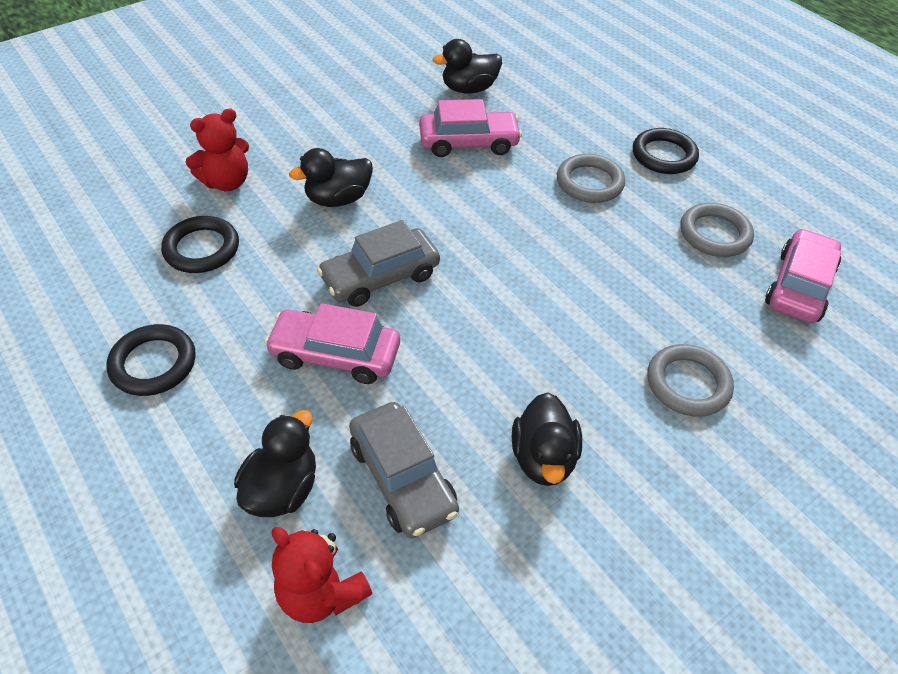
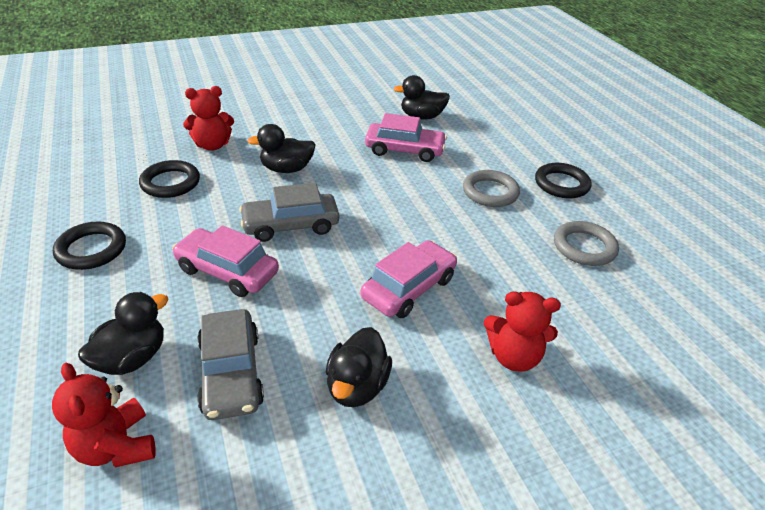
camera: 15 degrees right, 10 degrees down
grey ring [647,344,734,417] -> red teddy bear [484,291,561,372]
pink car [765,228,841,323] -> pink car moved to [361,240,457,318]

